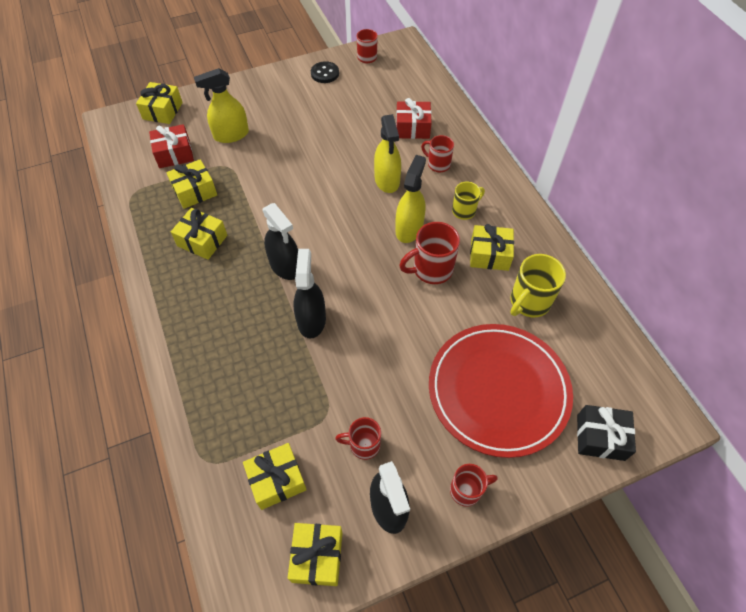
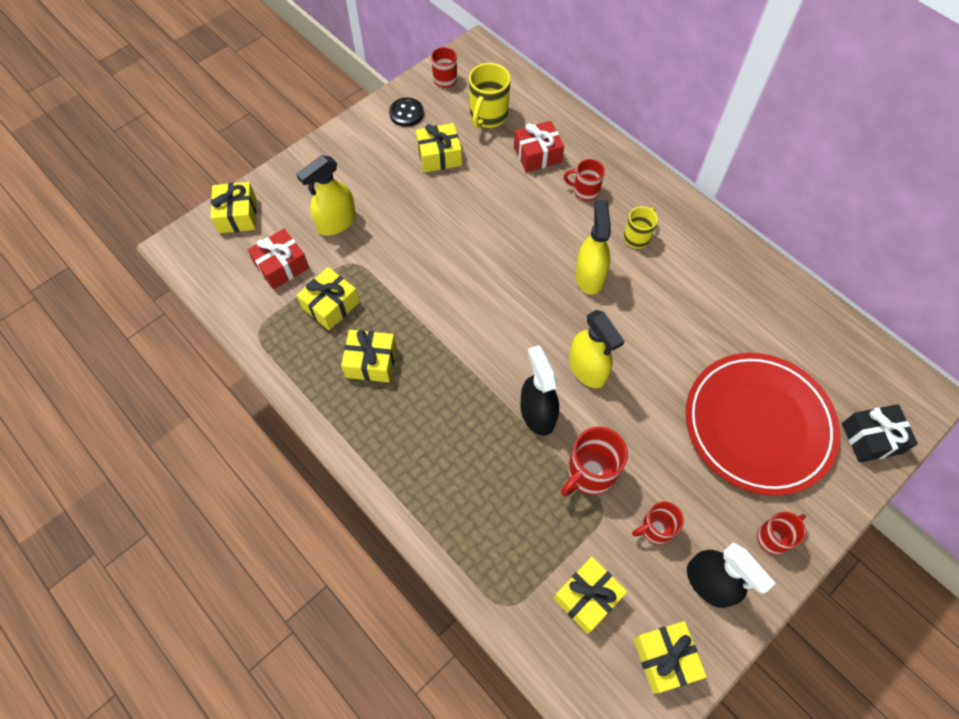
camera: 20 degrees left, 5 degrees up
black spray bottle [262,203,298,280] -> none
yellow spray bottle [374,114,401,193] -> yellow spray bottle moved to [569,310,625,388]
red mug [399,222,460,284] -> red mug moved to [561,427,628,497]
yellow gift [470,224,514,271] -> yellow gift moved to [416,123,462,173]
yellow mug [510,254,566,317] -> yellow mug moved to [469,63,510,128]

